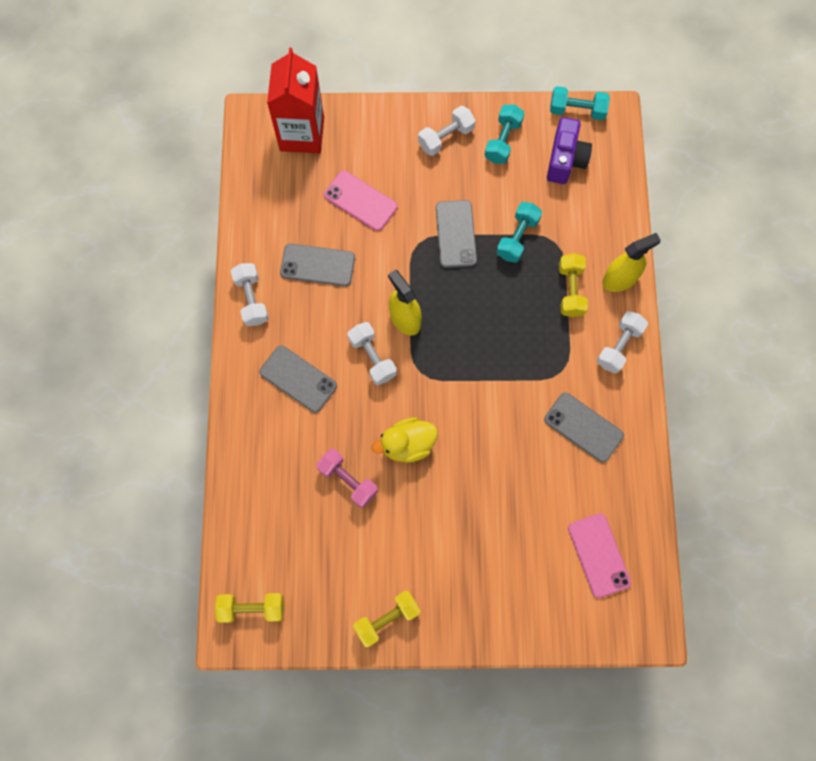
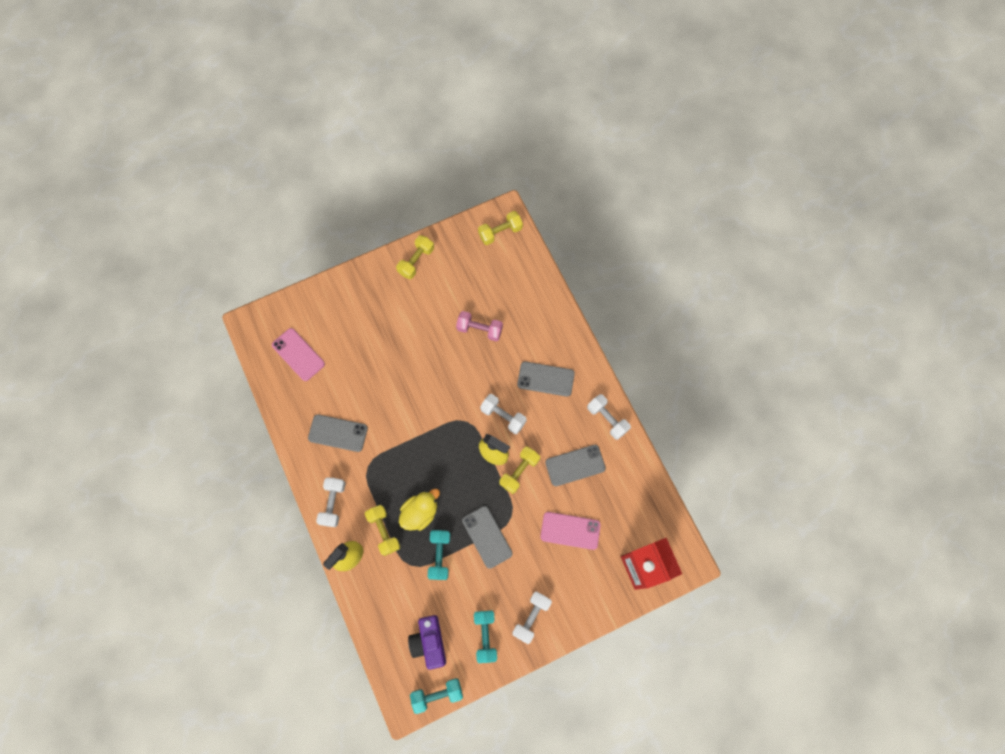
camera: 155 degrees right, 0 degrees up
yellow duck [372,417,438,462] -> yellow duck moved to [399,489,440,531]
none -> yellow dumbbell [499,446,540,494]

